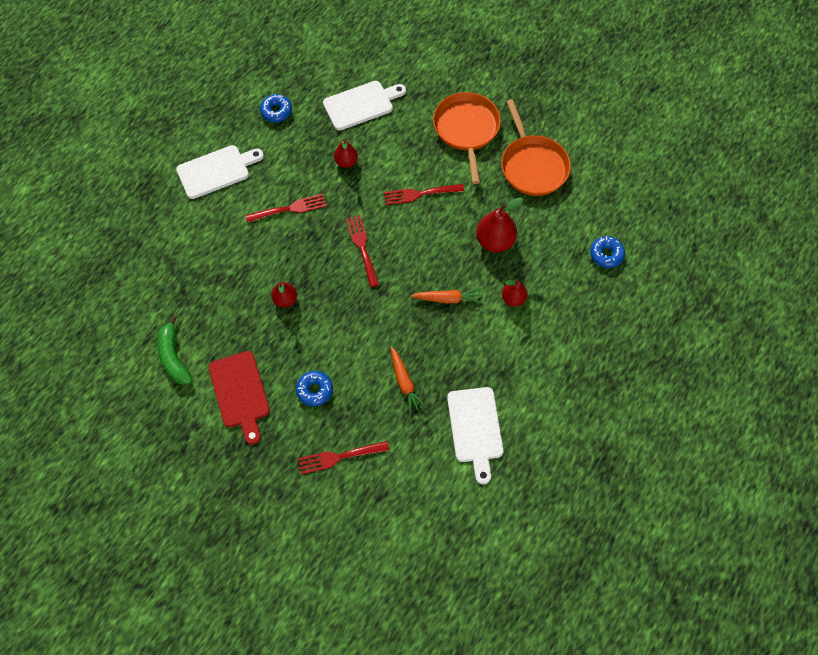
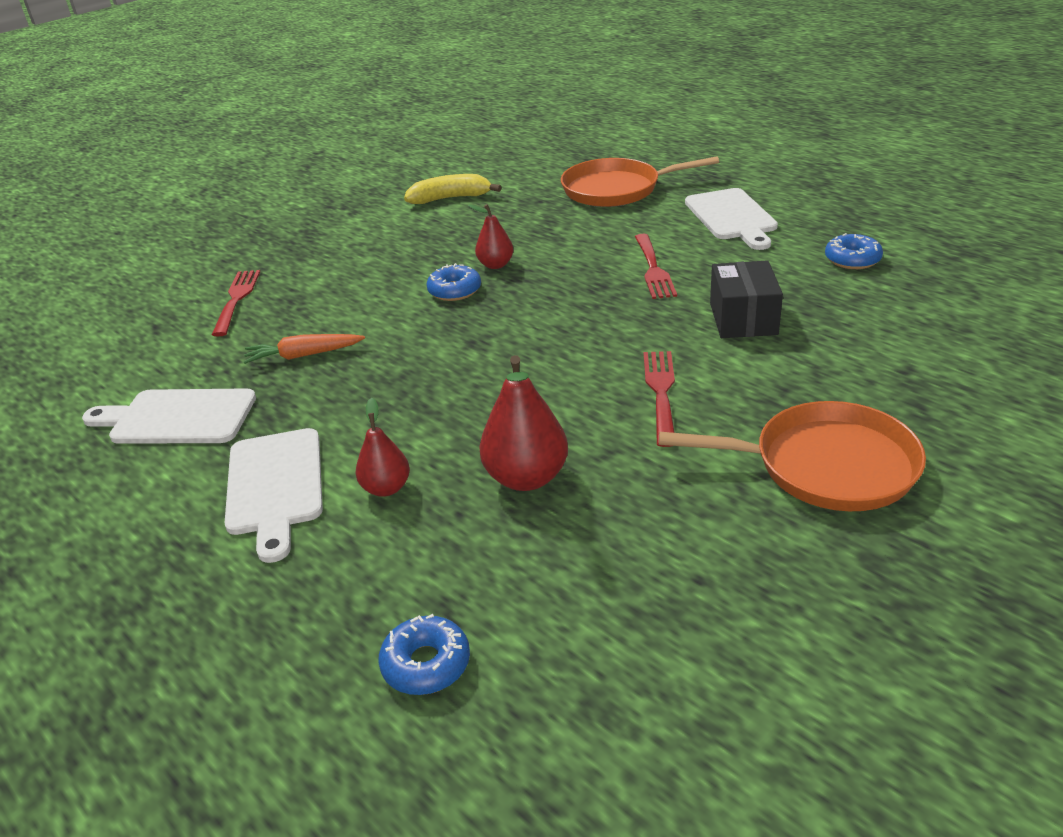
camera: 105 degrees right, 30 degrees down
green banana [157,316,192,385] -> yellow banana [404,174,502,204]
red cutting board [209,351,270,445] -> none
blue donut [296,371,333,406] -> blue donut moved to [426,263,481,301]
white cutting board [323,81,406,131] -> white cutting board moved to [225,428,323,563]
red pear [334,139,358,168] -> black box [710,260,783,338]
red fork [346,215,379,287] -> none
orange carrot [411,288,482,304] -> none
orange pan [501,99,571,196] -> orange pan moved to [561,156,719,207]

